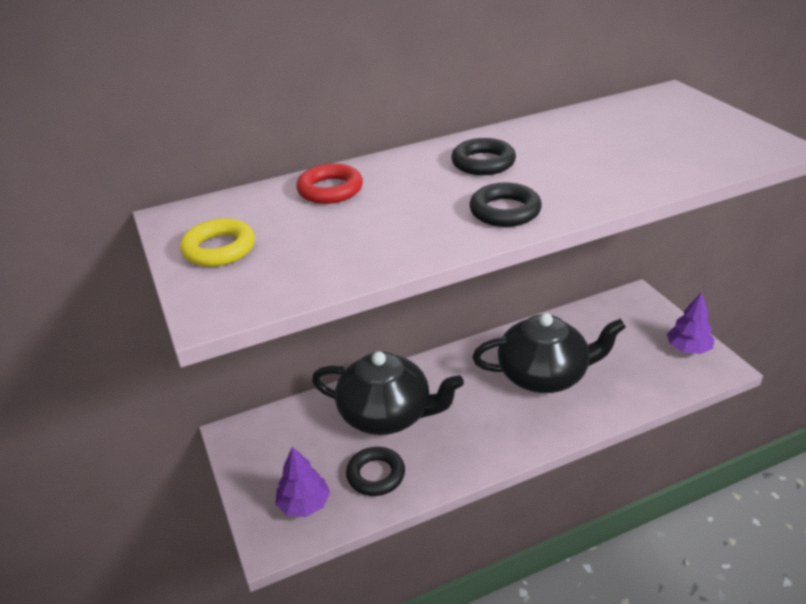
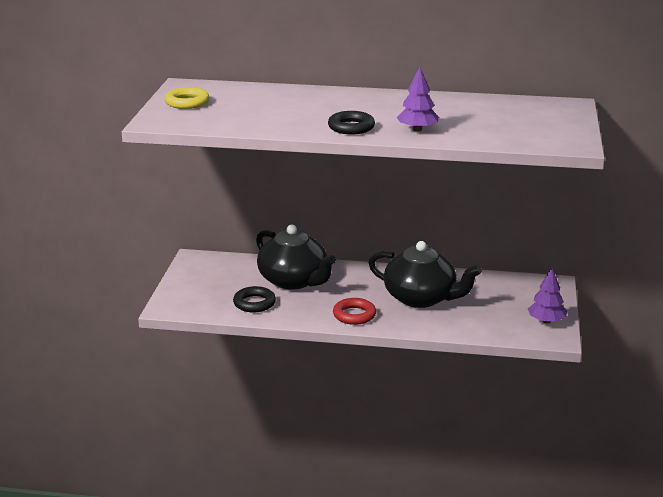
camera: 30 degrees right, 10 degrees down
purple tree [275,447,330,517] -> purple tree moved to [397,67,439,132]
red ring [296,163,363,204] -> red ring moved to [333,298,376,325]
black ring [451,138,516,175] -> none

